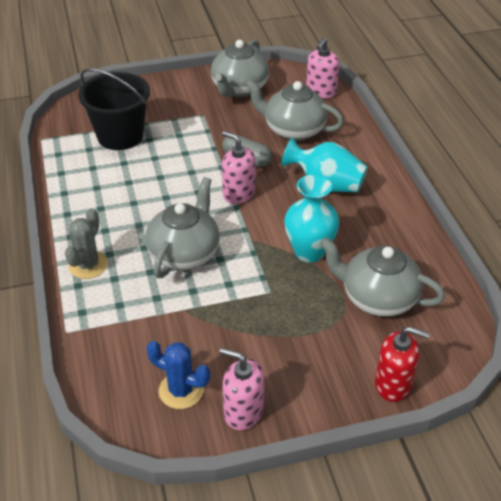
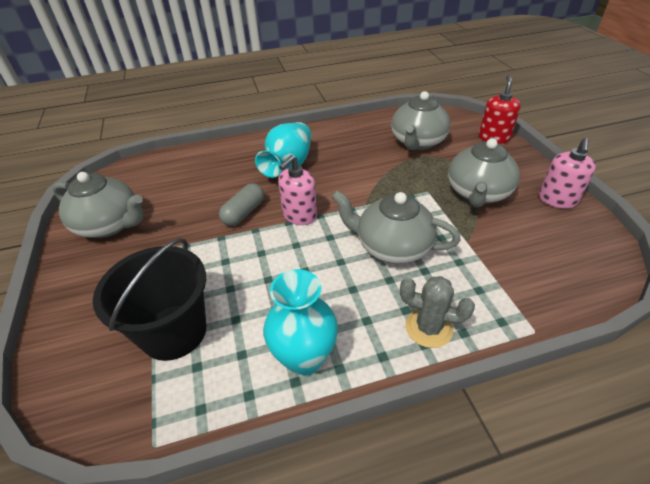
camera: 90 degrees left, 0 degrees up
blue cactus [146,341,210,409] -> none
grey teapot [245,79,344,141] -> grey teapot moved to [448,137,520,208]
turquoise vase [284,175,340,263] -> turquoise vase moved to [263,269,338,376]
pink soap dispenser [306,38,339,98] -> none

